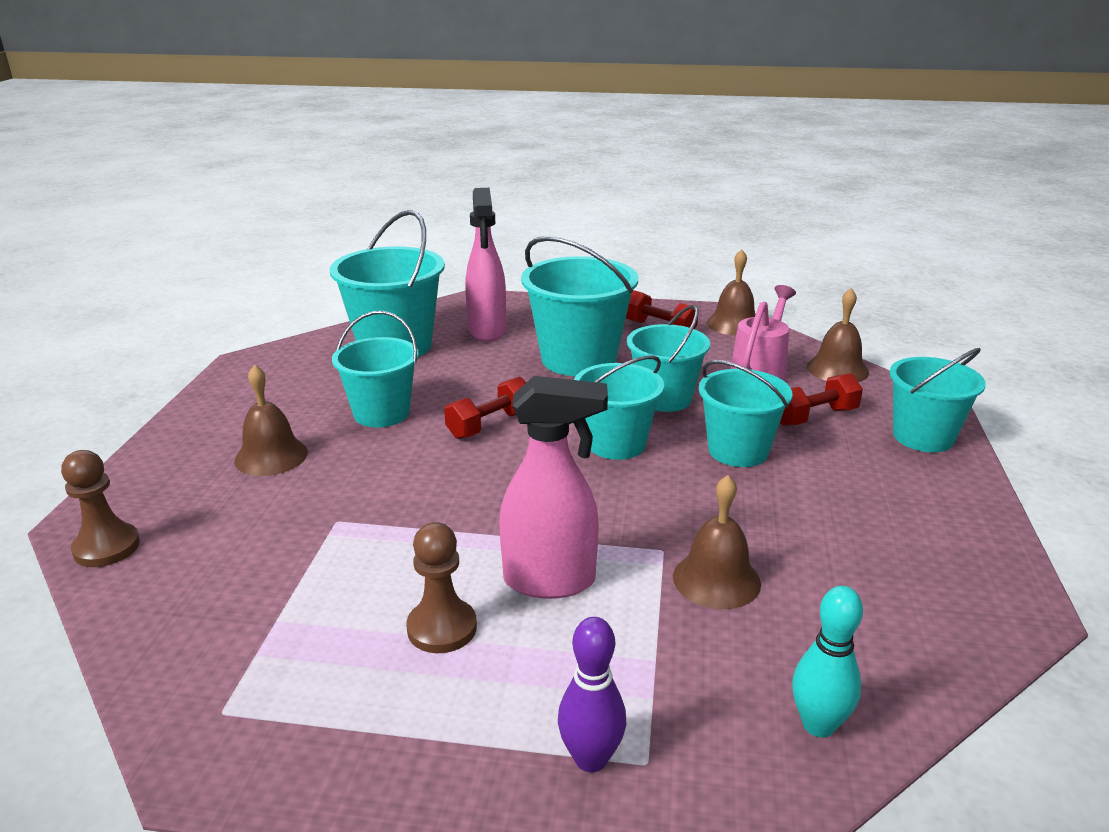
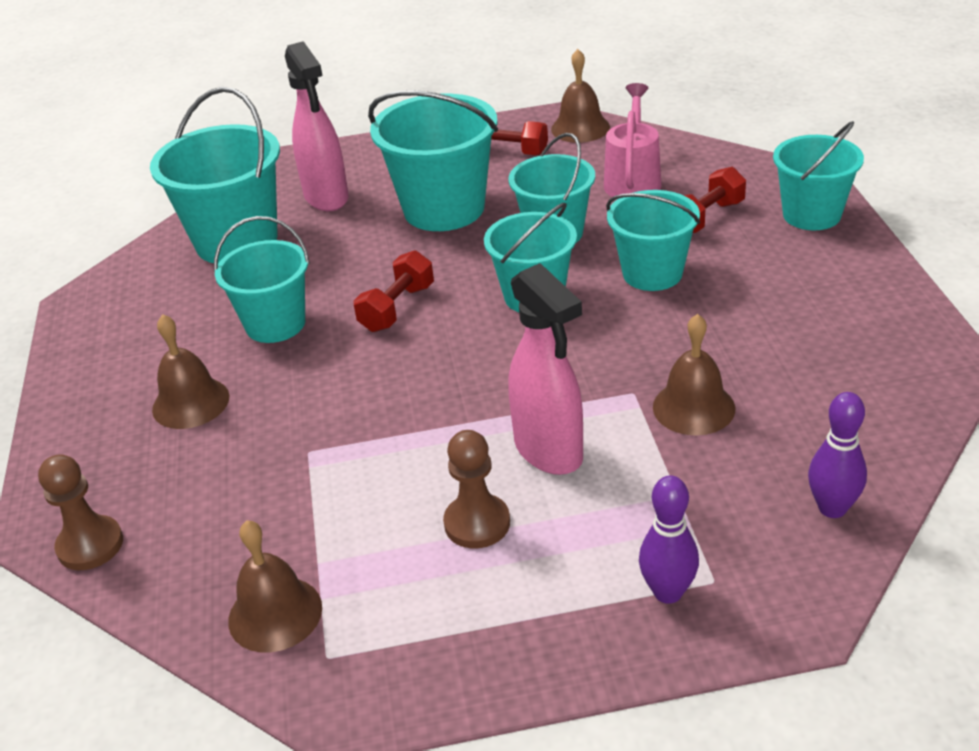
camera: 15 degrees left, 10 degrees up
pink spray bottle [499,376,608,599] -> pink spray bottle turned 75 degrees clockwise [509,263,583,475]
turquoise bowling pin [792,586,863,737] -> purple bowling pin [808,392,867,518]
brown bell [807,288,869,382] -> brown bell moved to [228,520,322,653]

